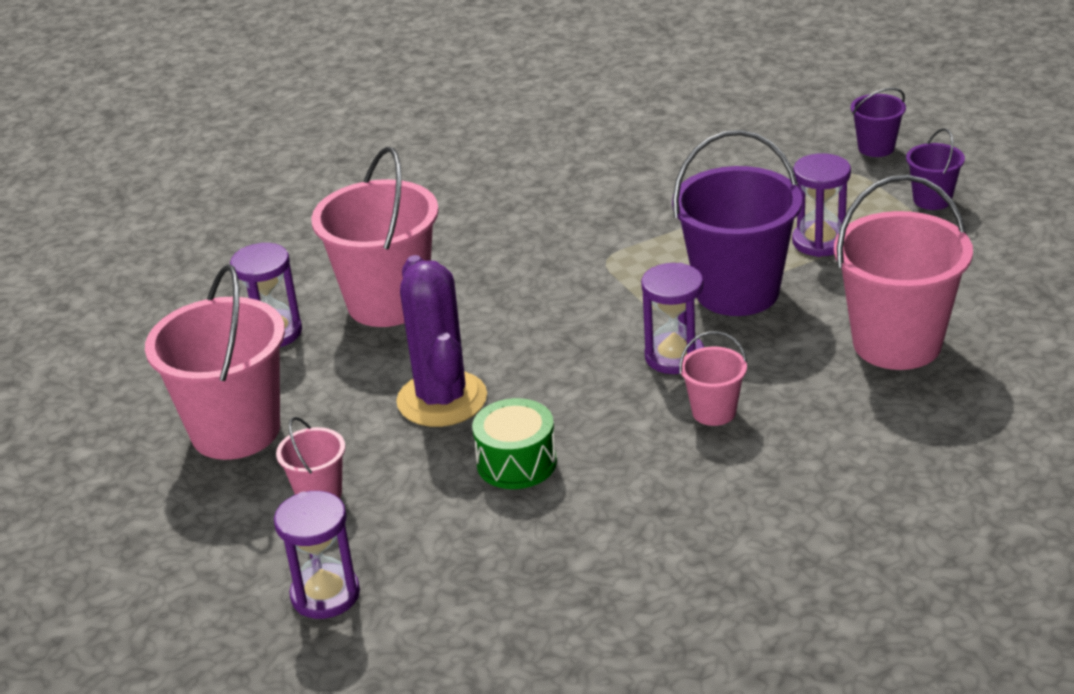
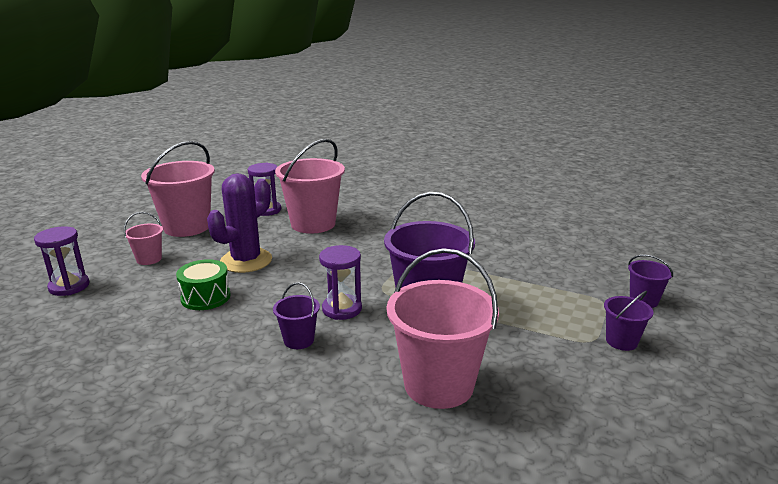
camera: 50 degrees right, 10 degrees down
pink bucket [679,331,747,426] -> purple bucket [273,282,320,349]
purple hourglass [792,153,851,257] -> none

